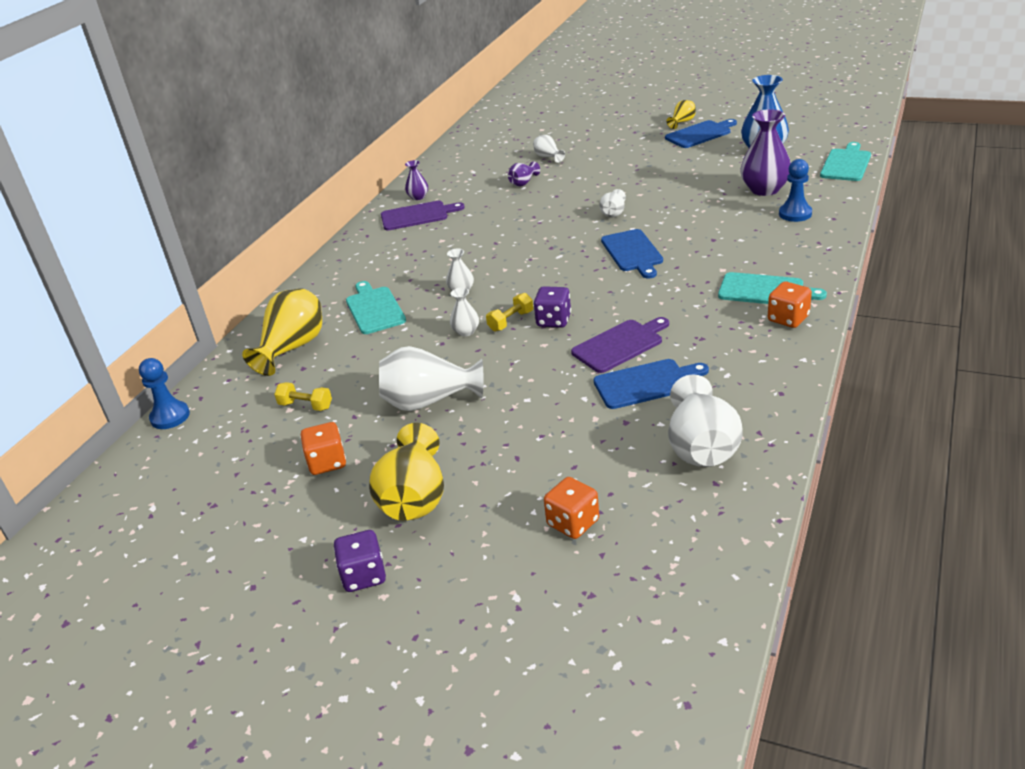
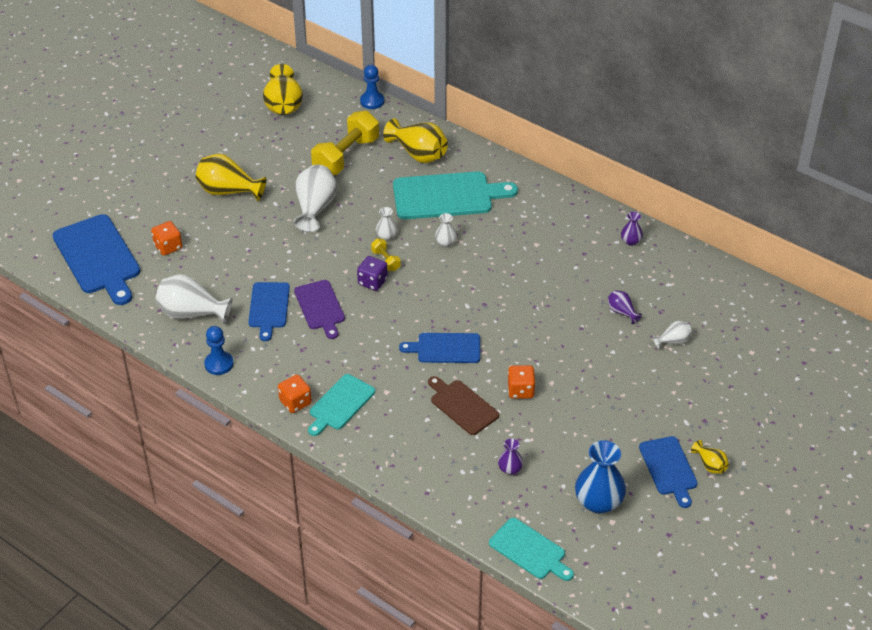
camera: 100 degrees right, 10 degrees up
yellow dumbbell [274,382,332,411] -> yellow dumbbell [311,111,379,175], size x2.22
orange dice [300,422,346,475] -> orange dice moved to [508,365,536,399]
purple dice [334,530,386,592] -> none
turquoise cutting board [346,281,406,334] -> turquoise cutting board [393,172,518,219], size x1.68
purple cutting board [381,201,465,230] -> none
white vase [599,189,626,217] -> none
purple vase [740,109,791,196] -> purple vase [498,438,523,475], size x0.51
blue pawn [779,159,812,222] -> blue pawn moved to [204,326,234,375]
none -> blue cutting board [53,214,140,305]
none -> yellow vase [263,64,303,115]
none -> brown cutting board [428,376,499,435]

